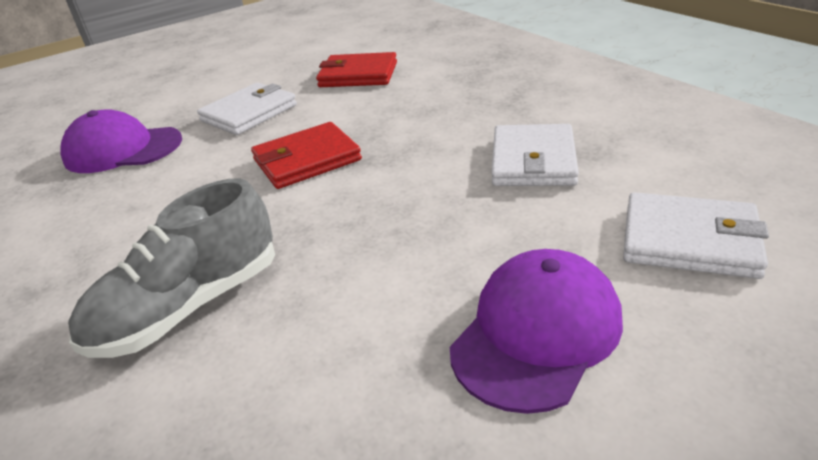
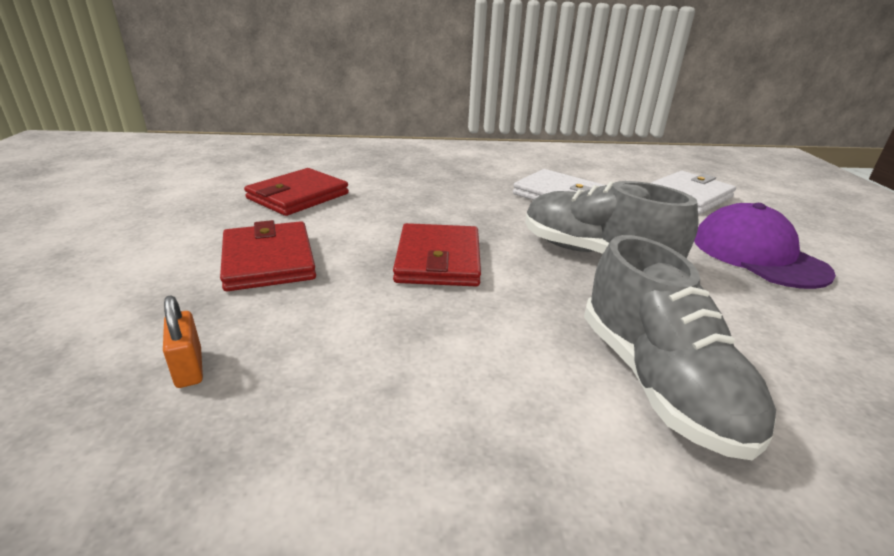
camera: 65 degrees left, 5 degrees down
purple cap [60,109,182,173] -> orange padlock [163,295,203,388]
white wallet [197,83,297,135] -> red wallet [220,220,316,291]
none -> grey shoe [525,181,698,258]

